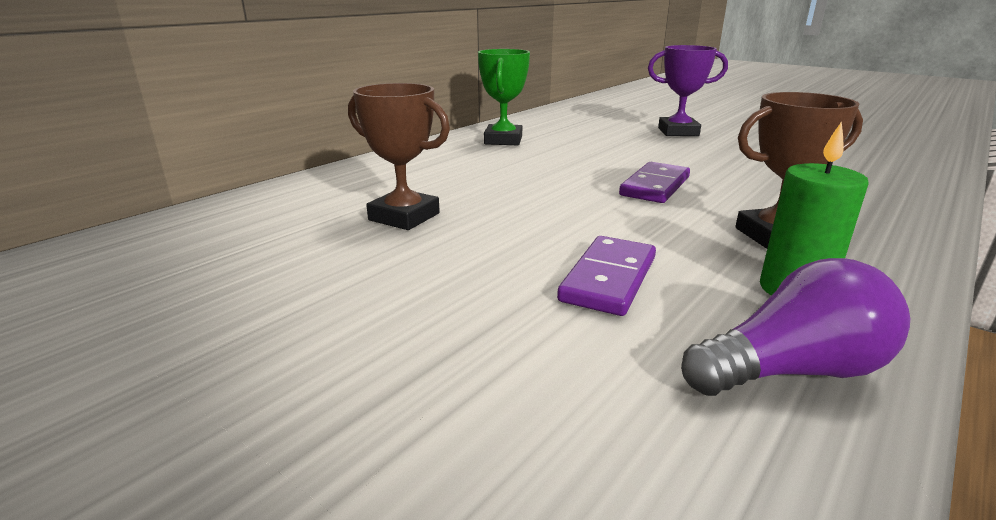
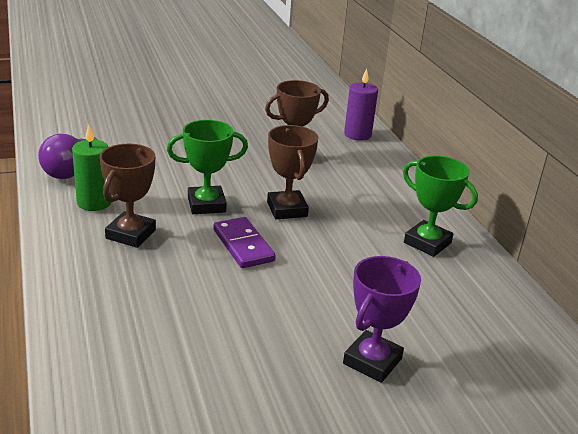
camera: 120 degrees right, 5 degrees up
purple domino [557,236,656,316] -> none
none -> green trophy [167,120,248,214]
none -> brown trophy [267,125,318,219]
none -> purple candle [344,69,378,141]

